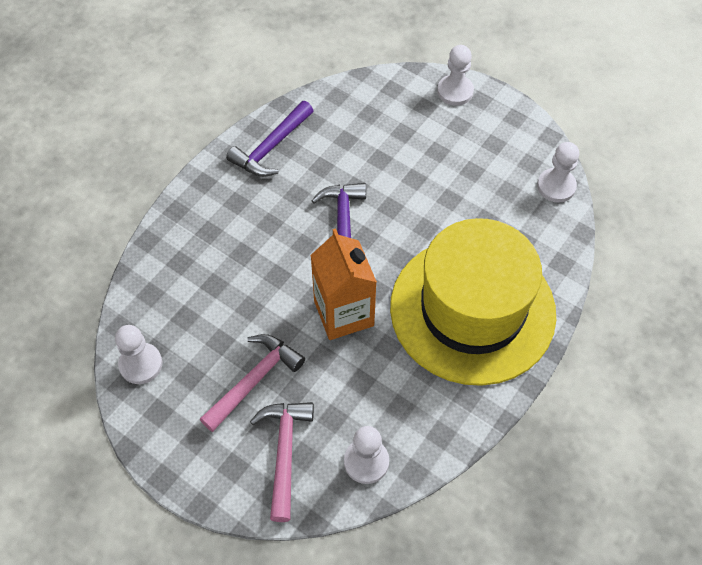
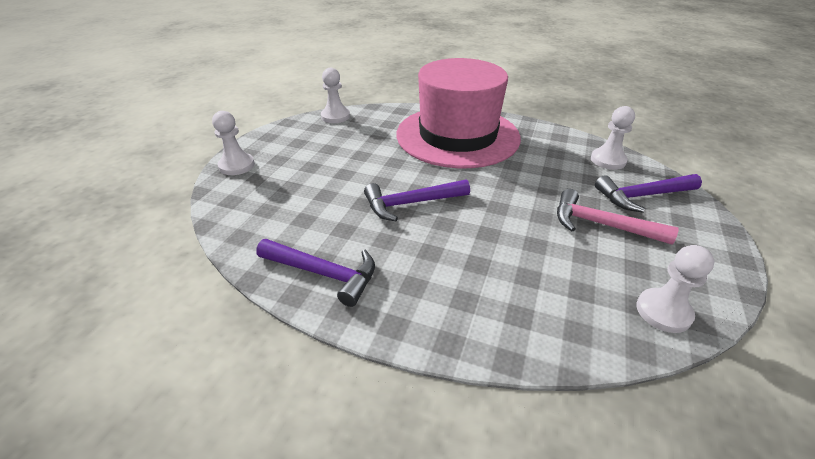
camera: 105 degrees left, 20 degrees down
pink hammer [250,402,314,522] -> purple hammer [595,174,702,213]
orange carton [310,228,377,340] -> none
yellow hat [390,218,556,386] -> pink hat [397,58,521,168]

